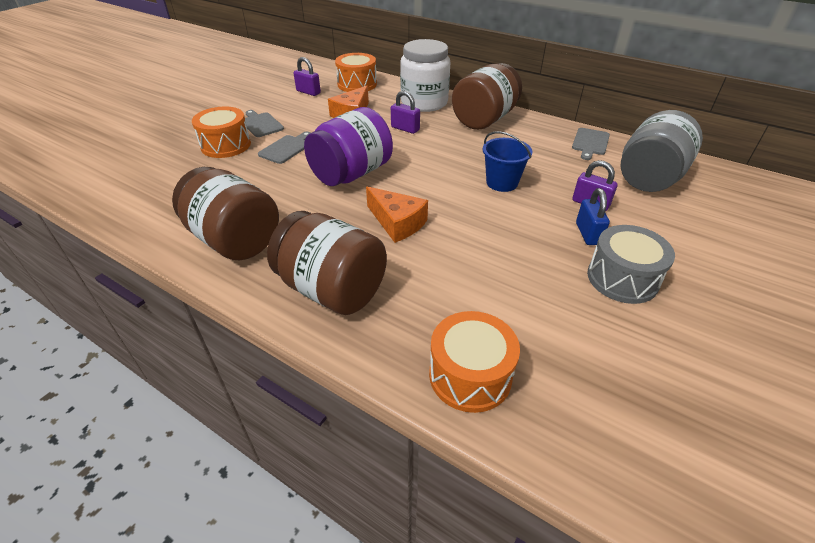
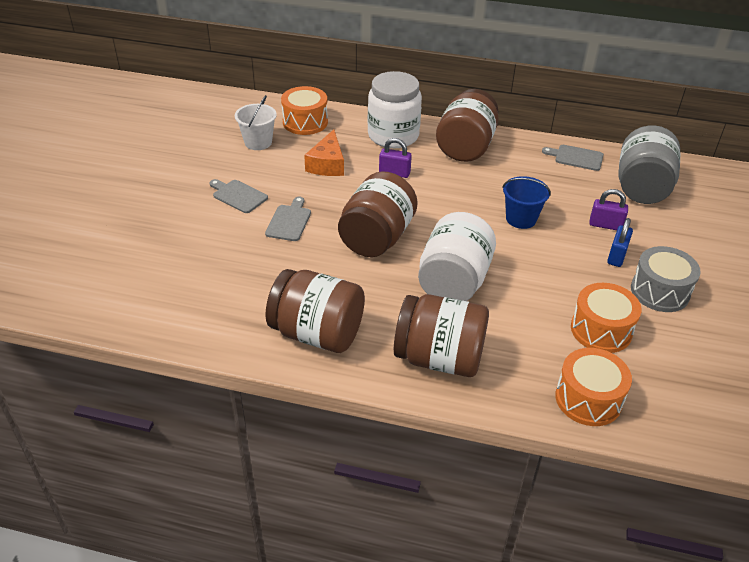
camera: 20 degrees left, 0 degrees up
orange drum [192,107,251,158] -> orange drum moved to [571,283,642,353]
purple padlock [294,57,321,96] -> white bucket [235,95,277,150]
purple jar [304,107,393,186] -> brown jar [338,171,418,257]
orange cheese [366,186,428,243] -> white jar [418,212,496,301]
grey cutting board [572,128,610,160] -> grey cutting board turned 105 degrees clockwise [542,145,604,171]
blue padlock [576,188,610,245] -> blue padlock turned 45 degrees clockwise [607,218,633,267]

